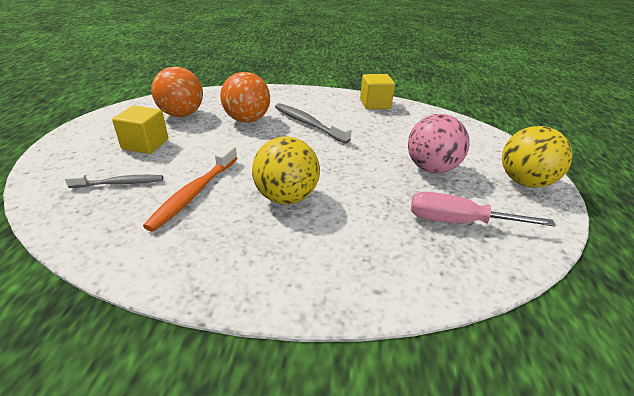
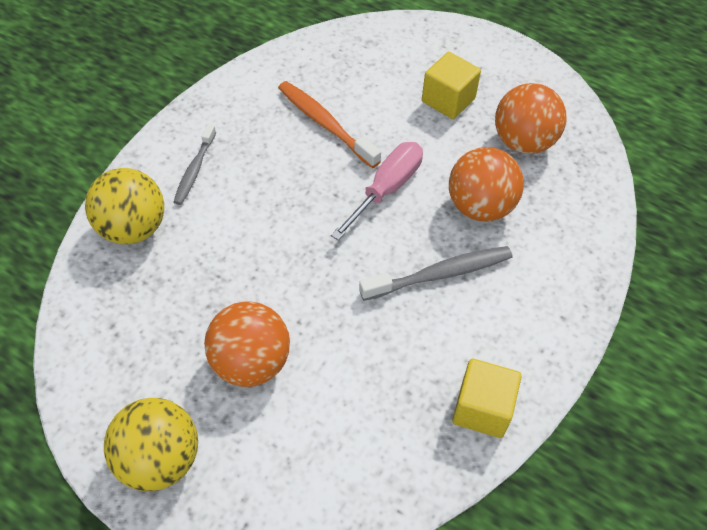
camera: 115 degrees right, 20 degrees up
grey toothbrush [65,174,163,188] -> grey toothbrush moved to [174,124,216,205]
yellow ball [252,136,320,204] -> yellow ball moved to [85,168,164,244]
pink ball [408,114,470,173] -> orange ball [204,301,290,387]
pink screwdriver [411,192,556,227] -> pink screwdriver moved to [331,142,423,241]

